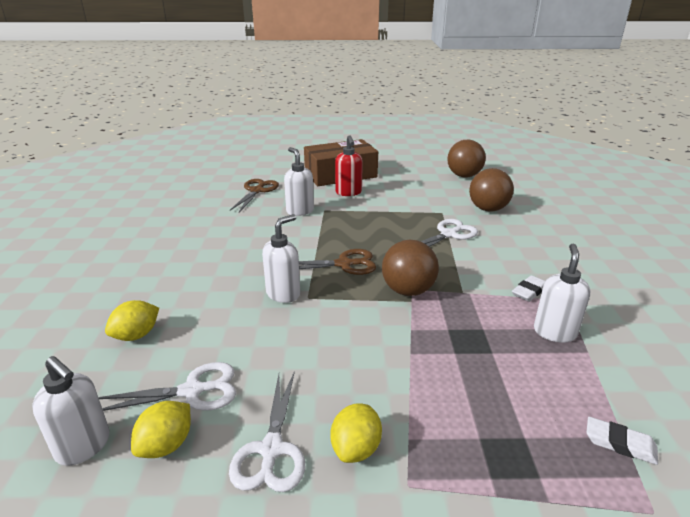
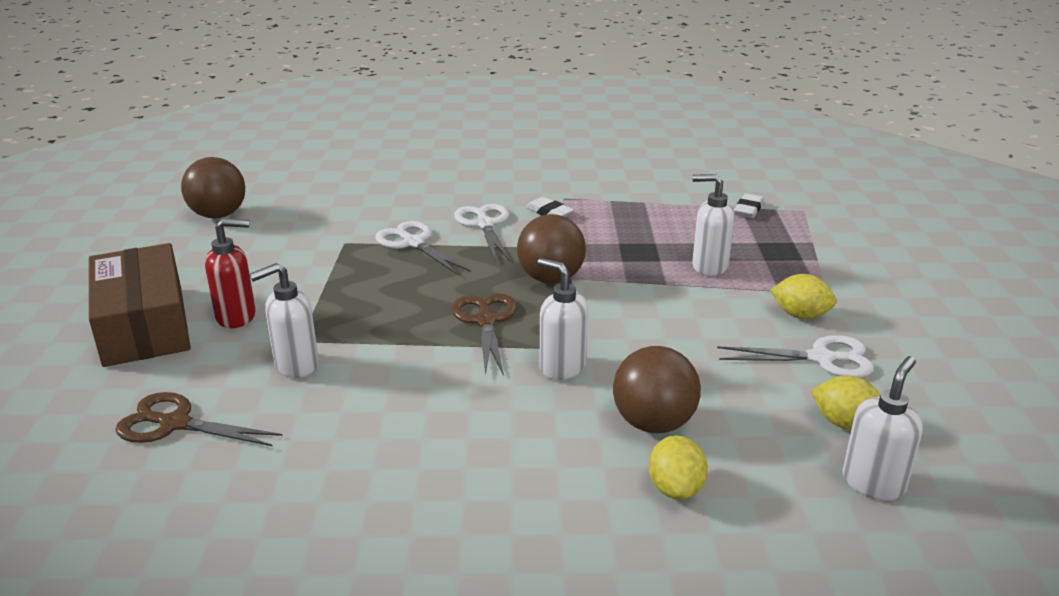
camera: 90 degrees left, 0 degrees up
white scissors [98,362,236,411] -> white scissors moved to [454,204,510,261]
yellow lemon [105,300,159,341] -> yellow lemon turned 45 degrees clockwise [649,435,708,500]
brown ball [469,168,514,212] -> brown ball moved to [613,346,701,433]
white soap dispenser [534,243,591,343] -> white soap dispenser moved to [692,174,735,276]

